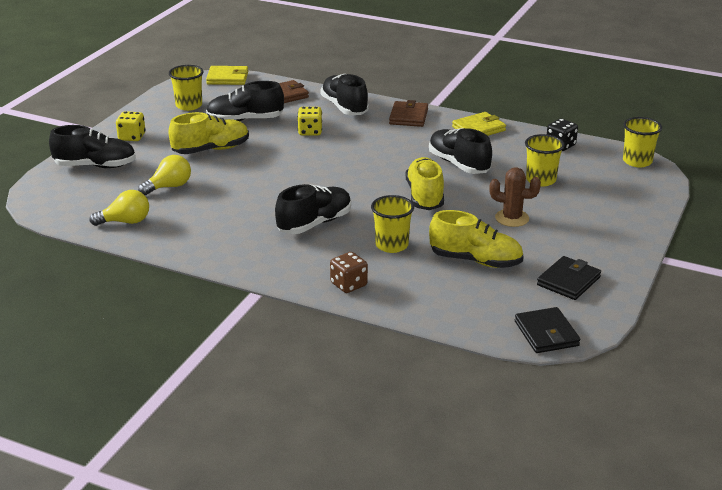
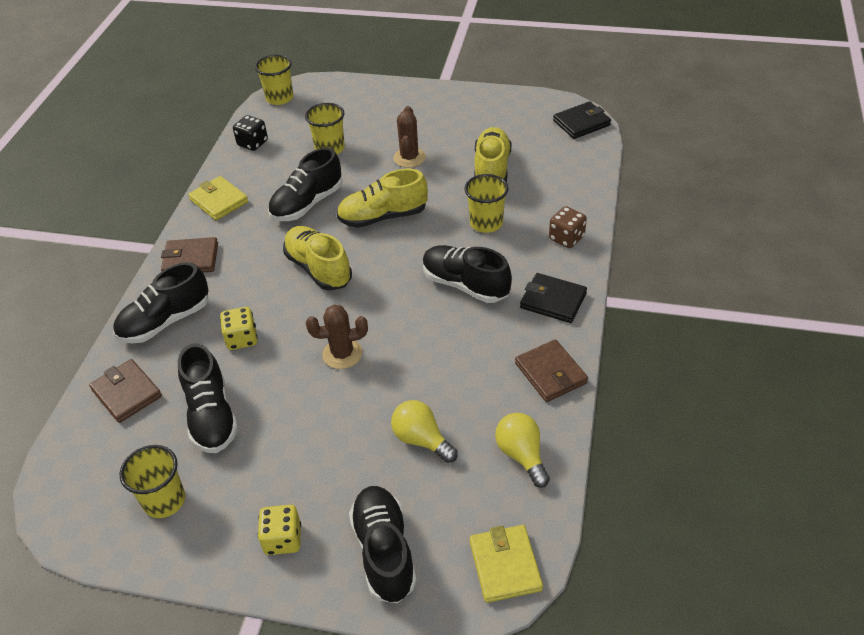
camera: 100 degrees left, 15 degrees up
yellow shoe [168,112,249,154] -> yellow shoe moved to [283,226,352,291]
yellow wallet [206,66,248,85] -> yellow wallet moved to [469,525,543,603]
black wallet [537,256,601,300] -> black wallet moved to [520,273,587,323]
none -> brown cactus [306,305,368,369]
none -> brown wallet [515,339,588,402]

